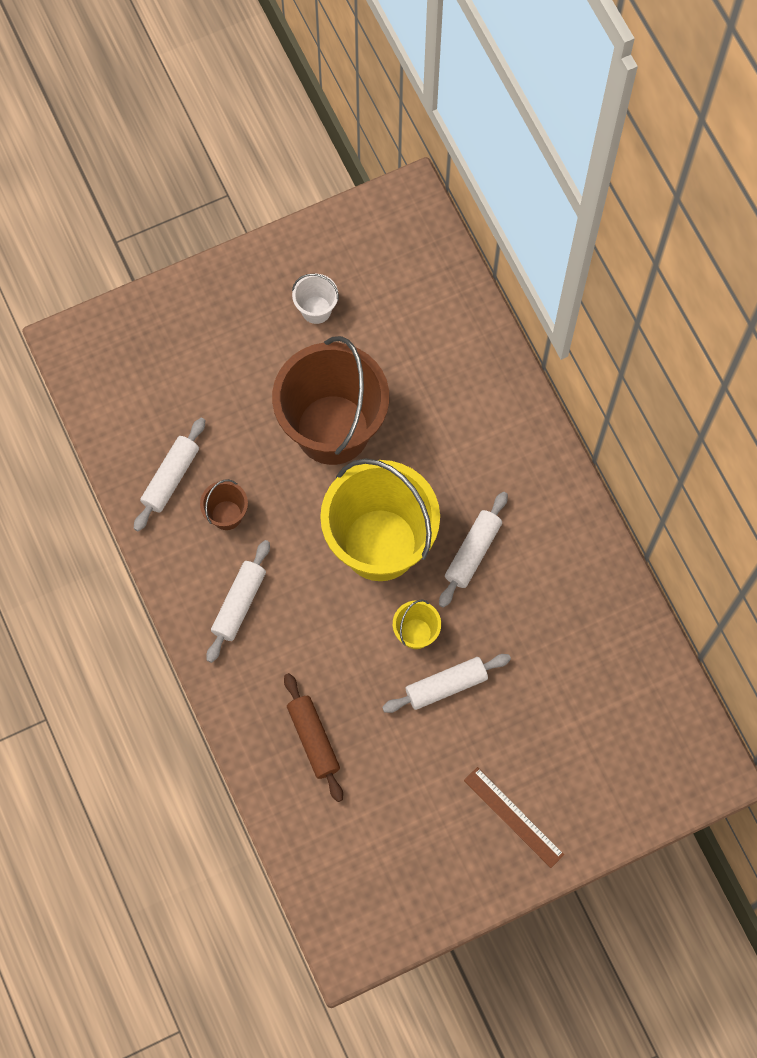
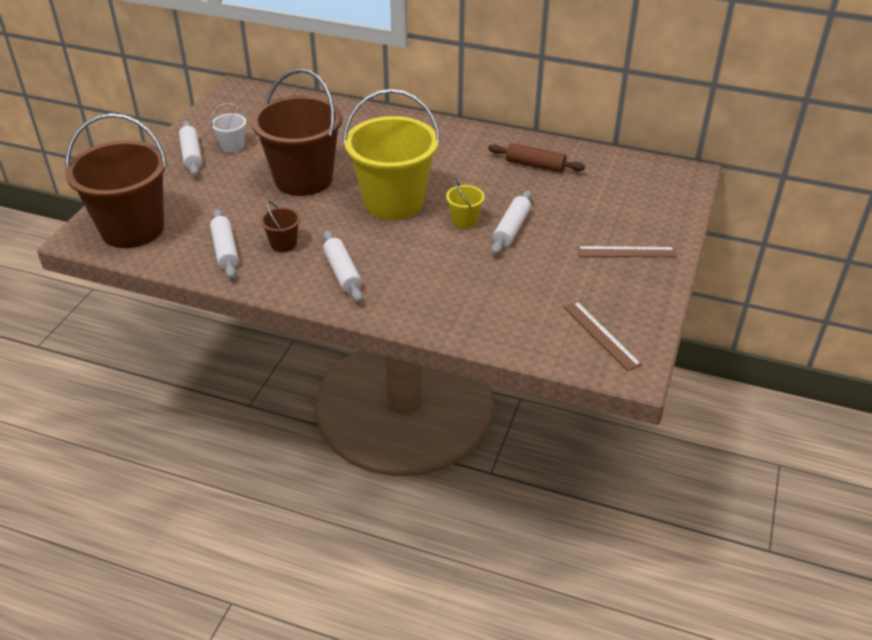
camera: 45 degrees left, 30 degrees down
brown rolling pin [284,673,343,802] -> brown rolling pin moved to [488,143,585,173]
white rolling pin [439,492,508,608] -> white rolling pin moved to [179,121,202,176]
none -> brown bucket [65,113,168,248]
none -> brown ruler [563,301,642,371]

